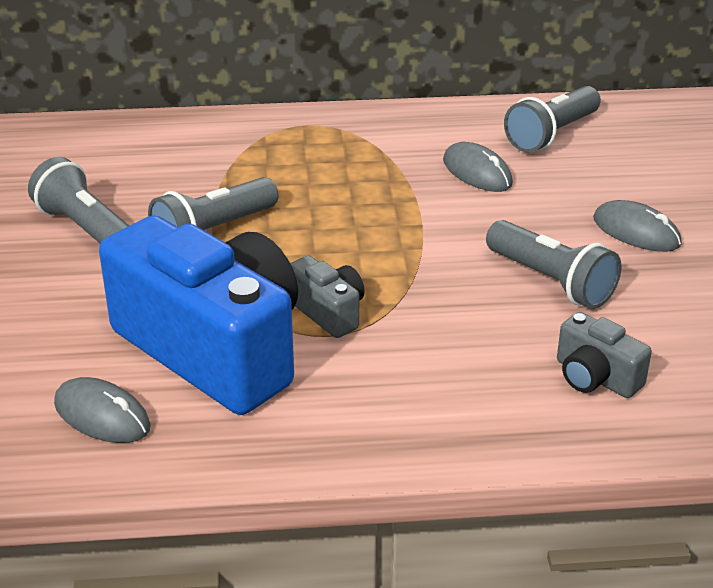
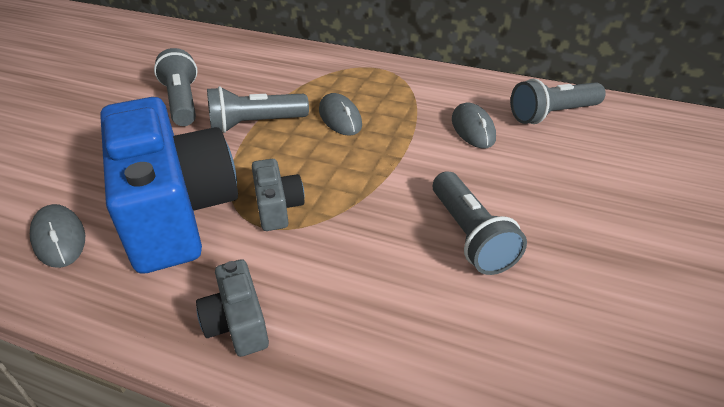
camera: 25 degrees right, 5 degrees up
grey camera [557,312,652,398] -> grey camera moved to [196,259,269,357]
grey mouse [593,200,682,252] -> grey mouse moved to [319,93,362,136]

